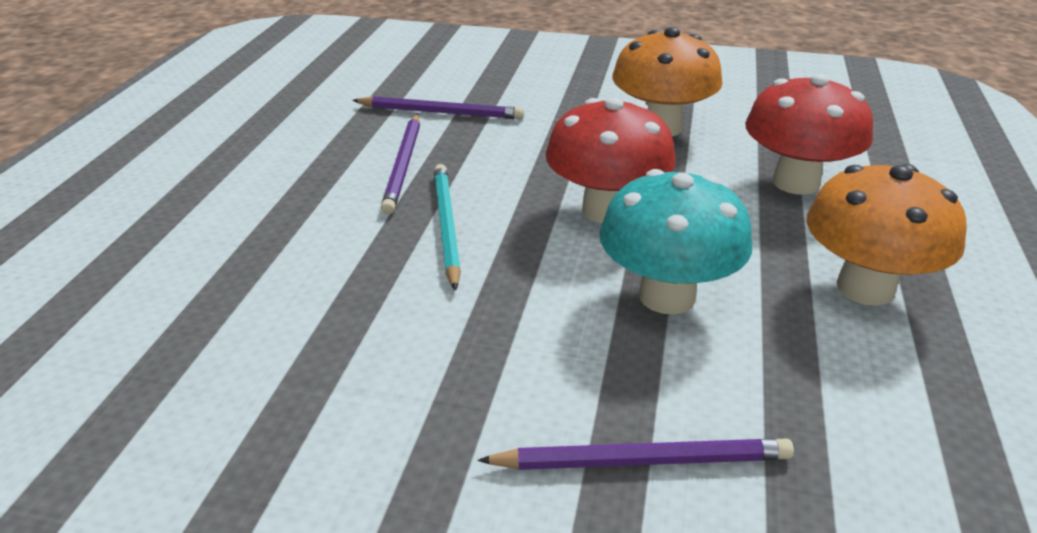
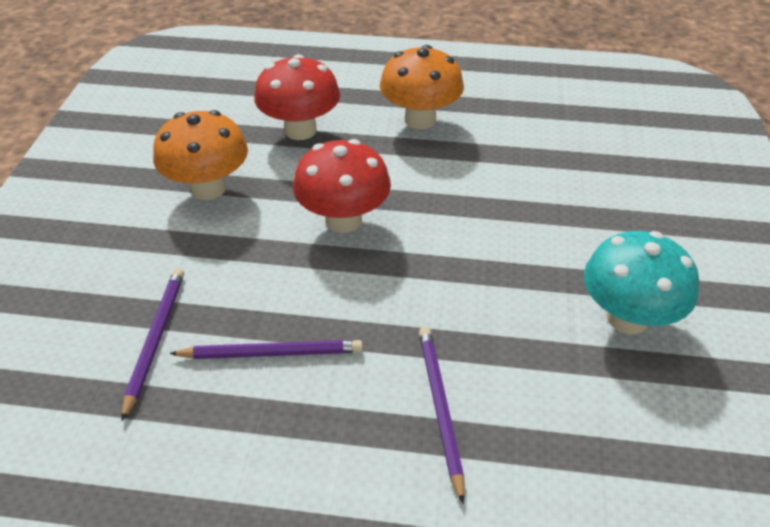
camera: 95 degrees left, 10 degrees up
turquoise pencil [434,164,461,291] -> none
purple pencil [477,438,794,470] -> purple pencil moved to [419,327,464,504]
turquoise mushroom [599,169,752,314] -> turquoise mushroom moved to [584,231,699,334]

